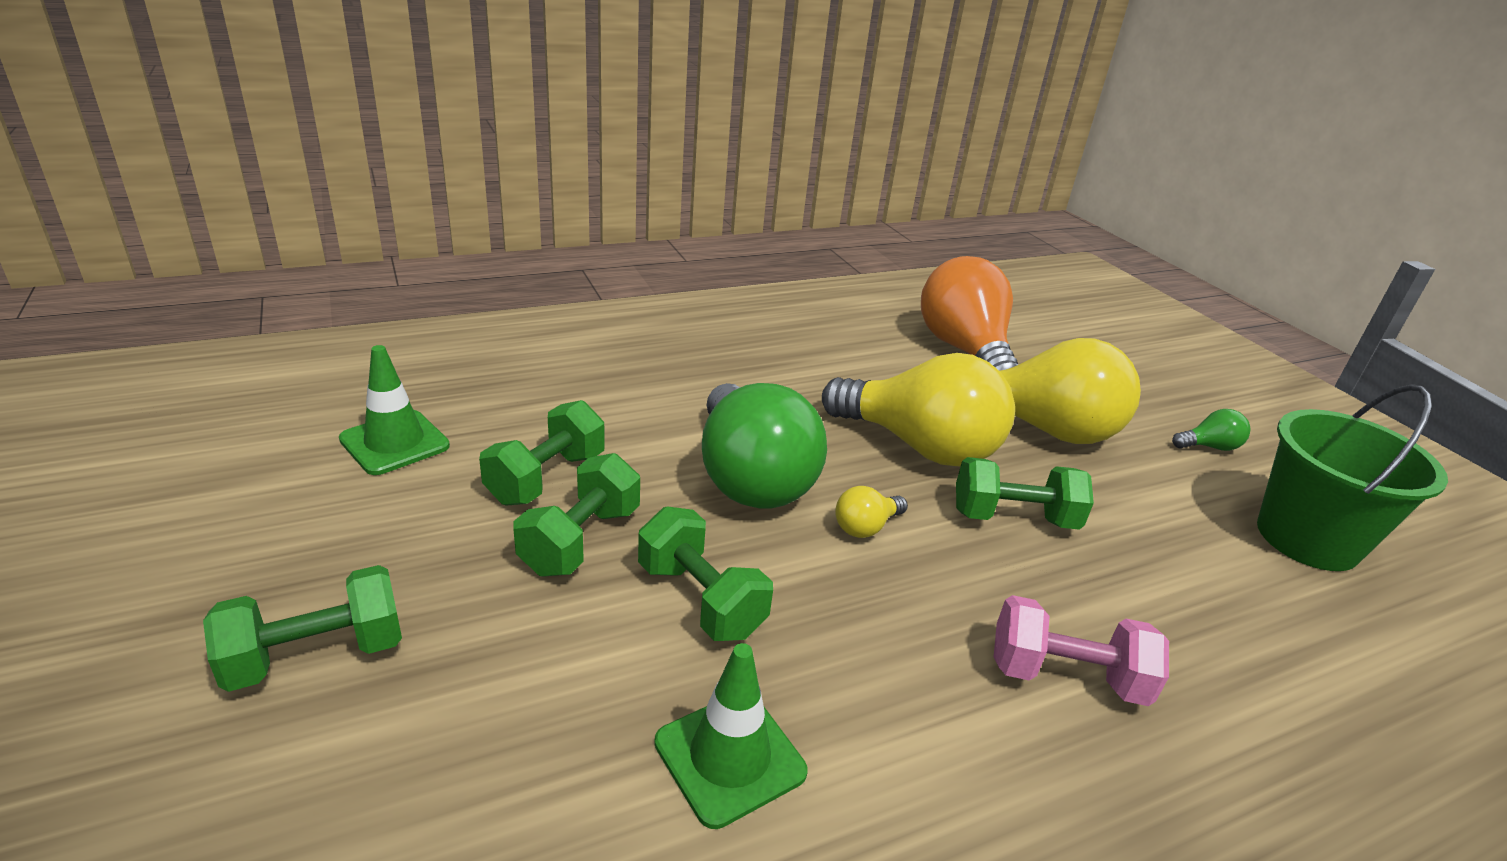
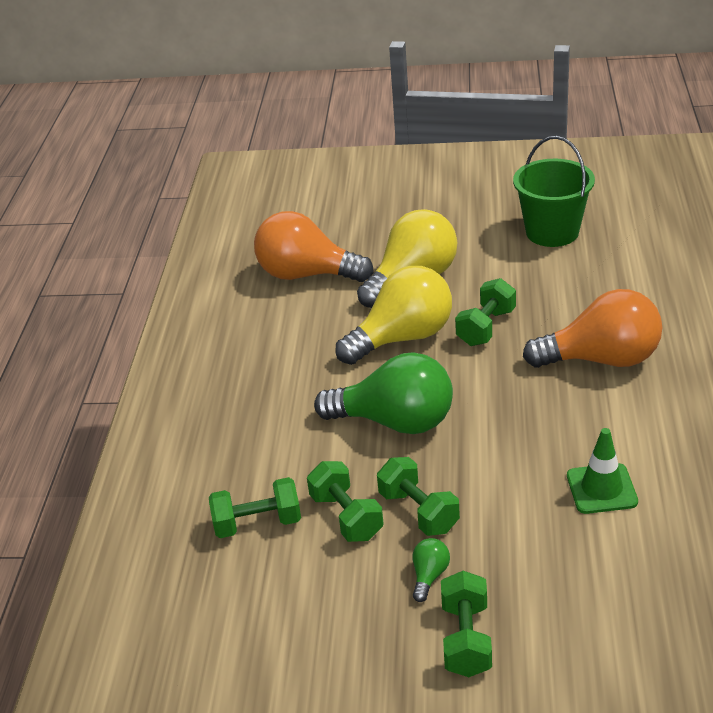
camera: 55 degrees left, 5 degrees up
green traffic cone [339,345,450,475] -> none
green dumbbell [638,506,773,641] -> green dumbbell moved to [209,477,301,538]
yellow light bulb [835,486,908,538] -> none
pink dumbbell [994,595,1169,706] -> orange light bulb [523,289,663,368]
green light bulb [1172,409,1250,451] -> green light bulb moved to [412,538,450,602]

